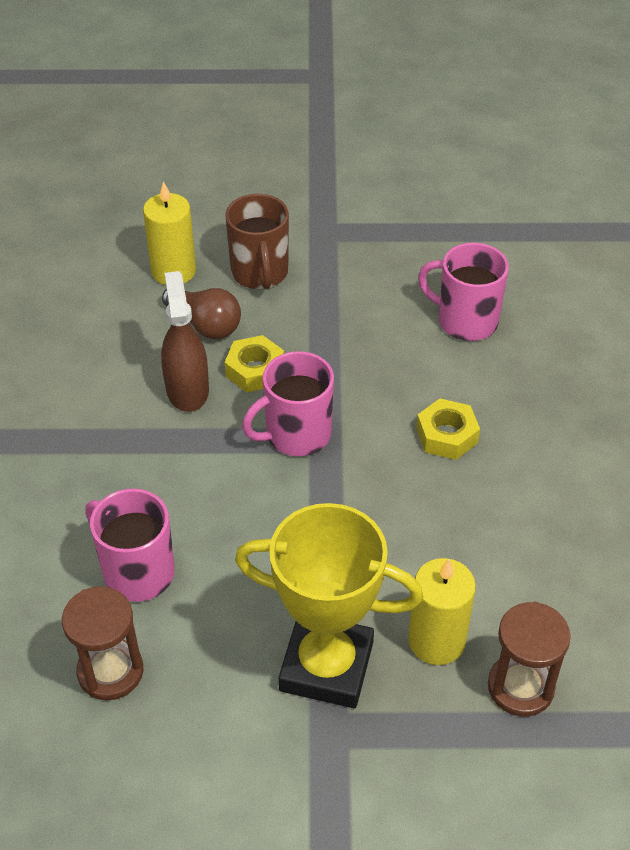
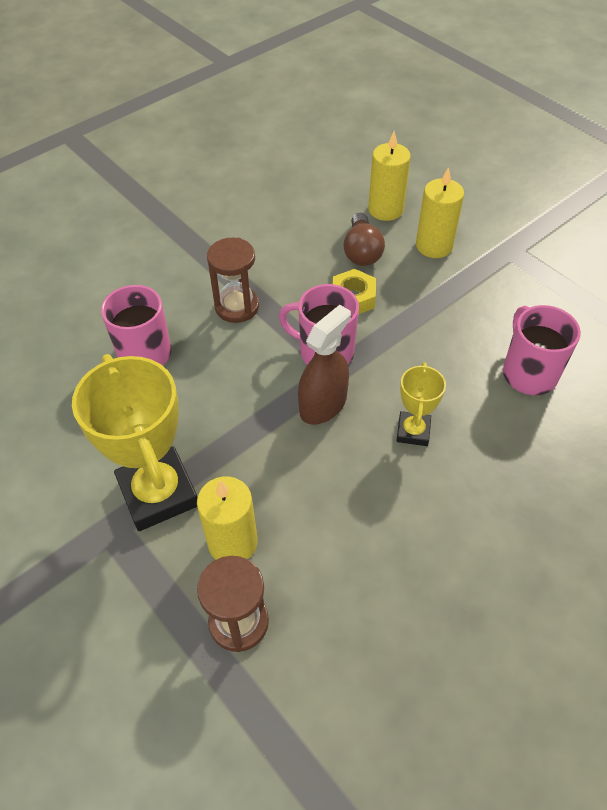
camera: 50 degrees right, 5 degrees up
brown hourglass [62,586,143,701] -> brown hourglass moved to [207,238,259,323]
brown spray bottle [161,271,209,412] -> brown spray bottle moved to [298,305,351,425]
brown mug [225,194,289,289] -> yellow candle [416,167,464,258]
yellow nut [416,399,480,460] -> yellow trophy [397,362,446,446]

